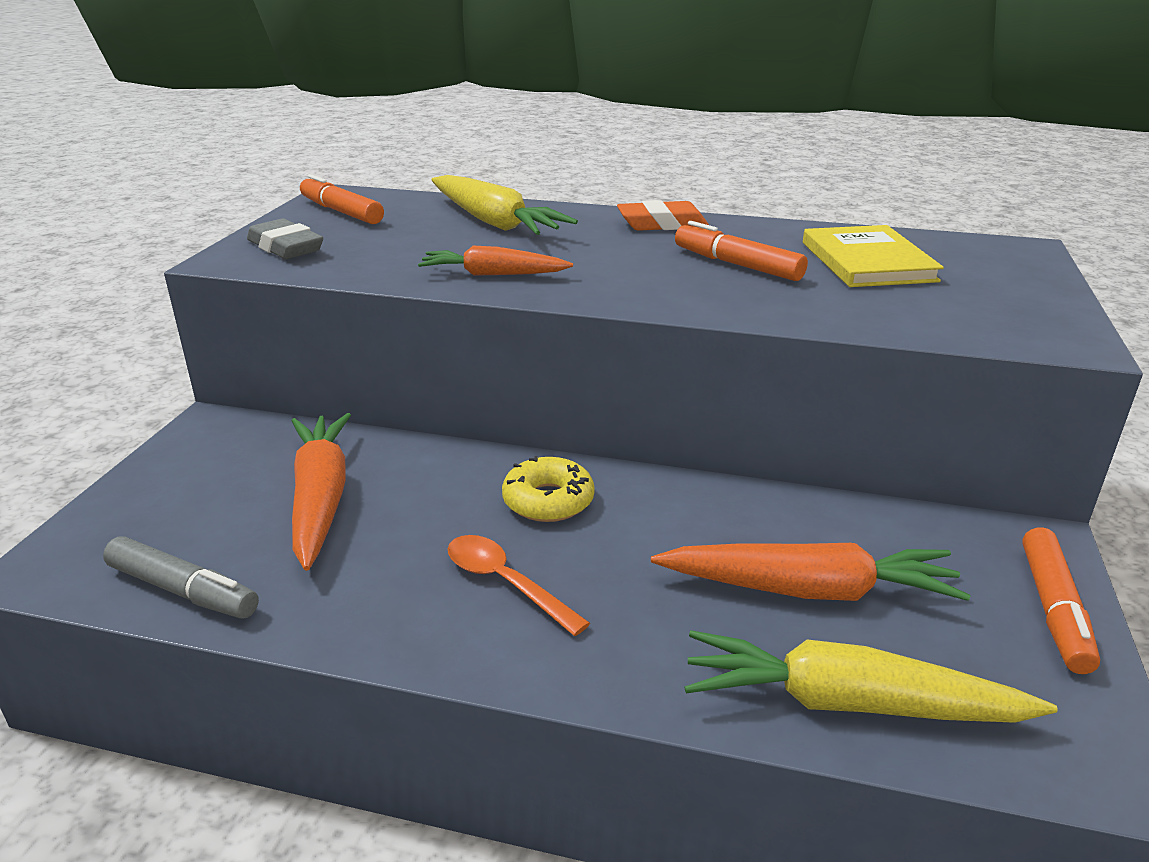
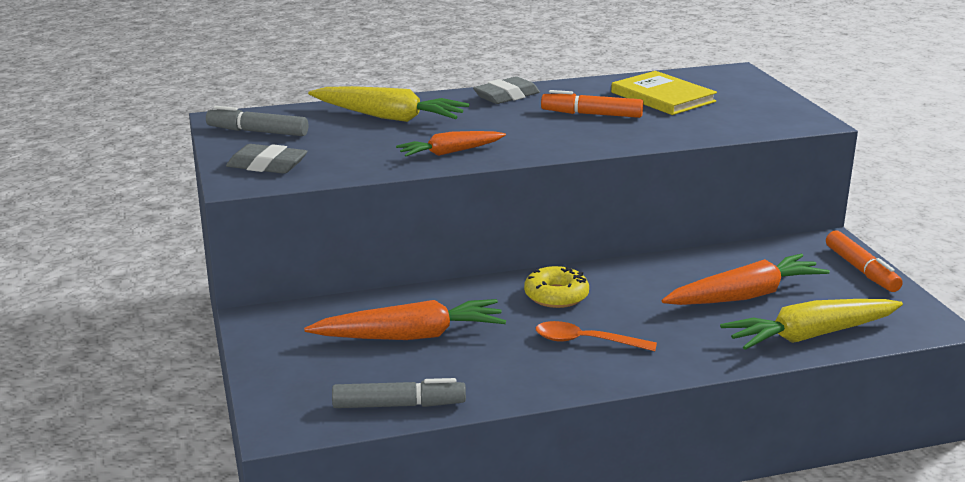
camera: 30 degrees left, 5 degrees down
orange carrot [292,413,351,571] -> orange carrot turned 120 degrees clockwise [304,299,506,340]
orange marker [300,174,384,224] -> grey marker [206,106,308,136]
orange eraser [617,200,709,231] -> grey eraser [473,77,540,104]

